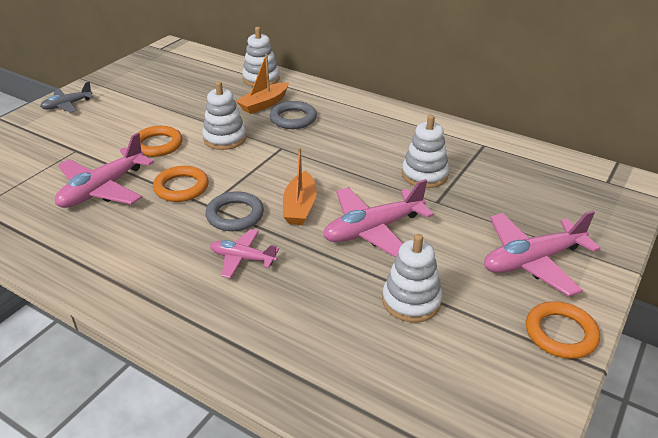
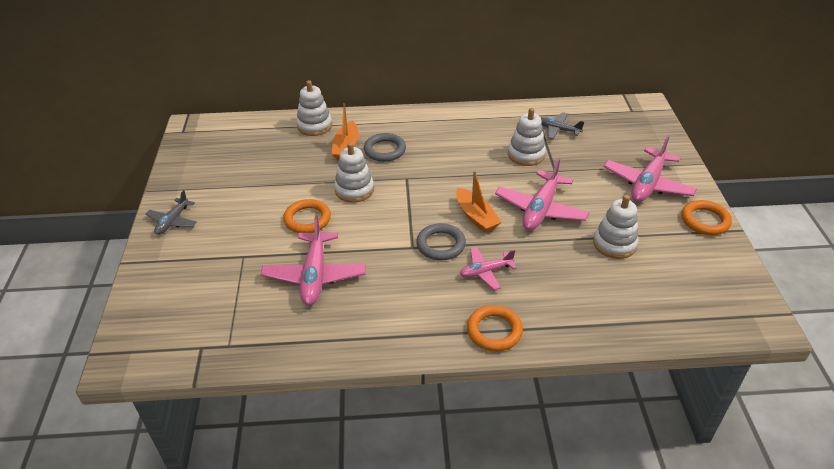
camera: 35 degrees left, 5 degrees up
orange ring [153,166,209,202] -> orange ring moved to [467,305,523,351]
none -> grey plane [540,112,584,139]

